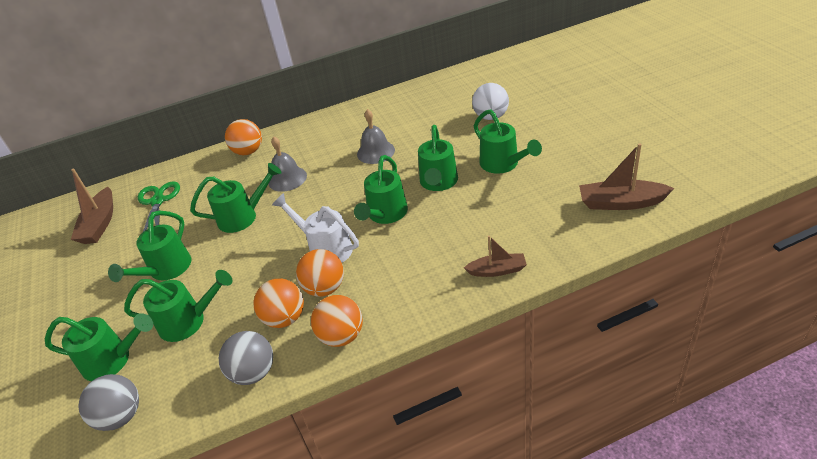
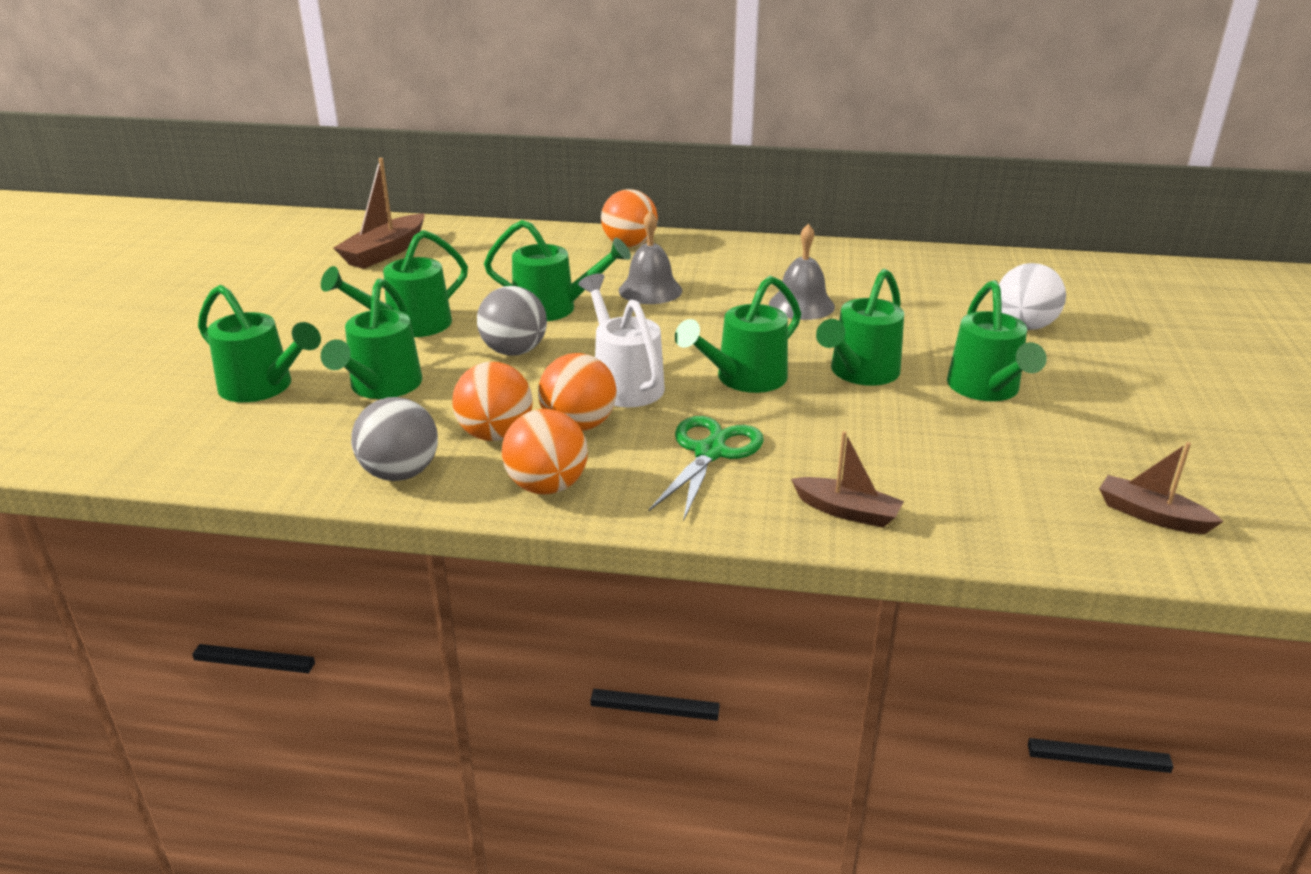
camera: 25 degrees right, 10 degrees down
grey ball [79,374,139,431] -> grey ball moved to [477,286,547,356]
green watering can [124,270,233,342] -> green watering can turned 75 degrees clockwise [321,278,422,399]
green scissors [138,181,180,232] -> green scissors moved to [649,416,764,522]
brown boat [579,143,674,210] -> brown boat [1099,442,1224,534], size x0.64

